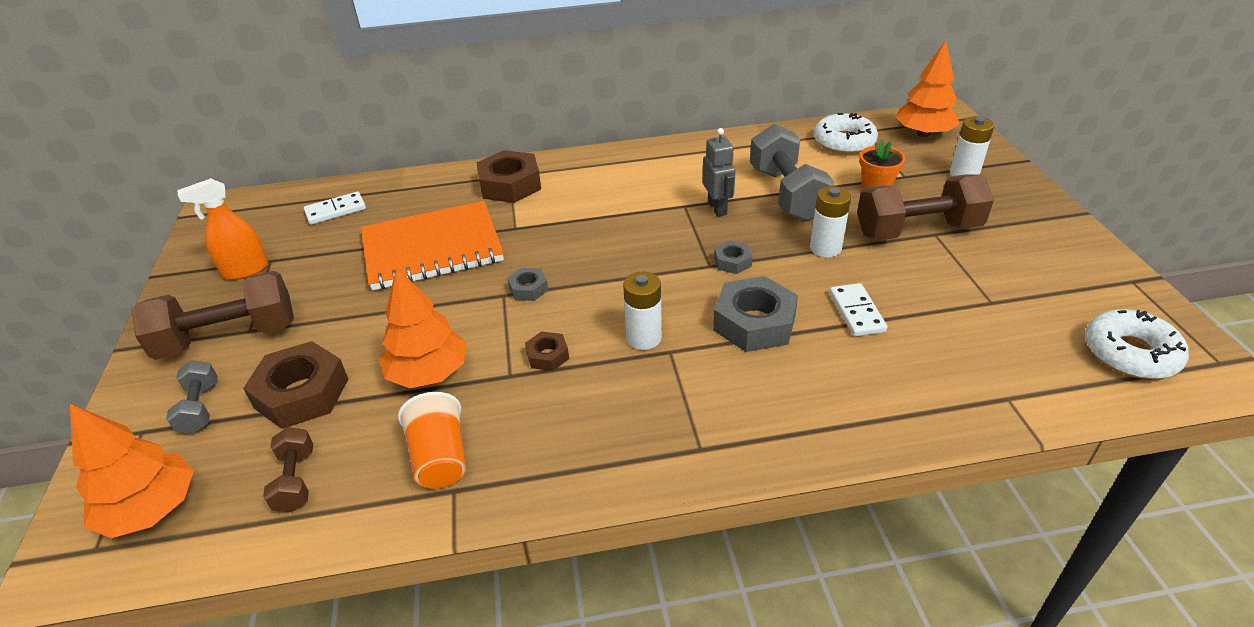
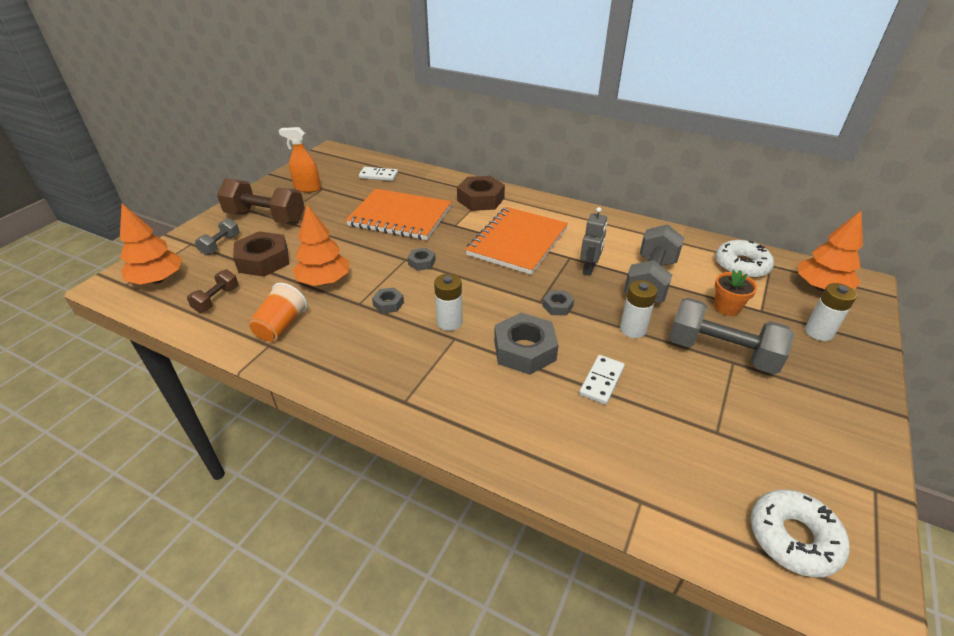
camera: 35 degrees right, 0 degrees up
brown nut [525,331,569,371] -> grey nut [372,287,404,313]
brown dumbbell [857,174,994,240] -> grey dumbbell [669,298,795,374]
none -> orange notebook [465,207,568,275]

